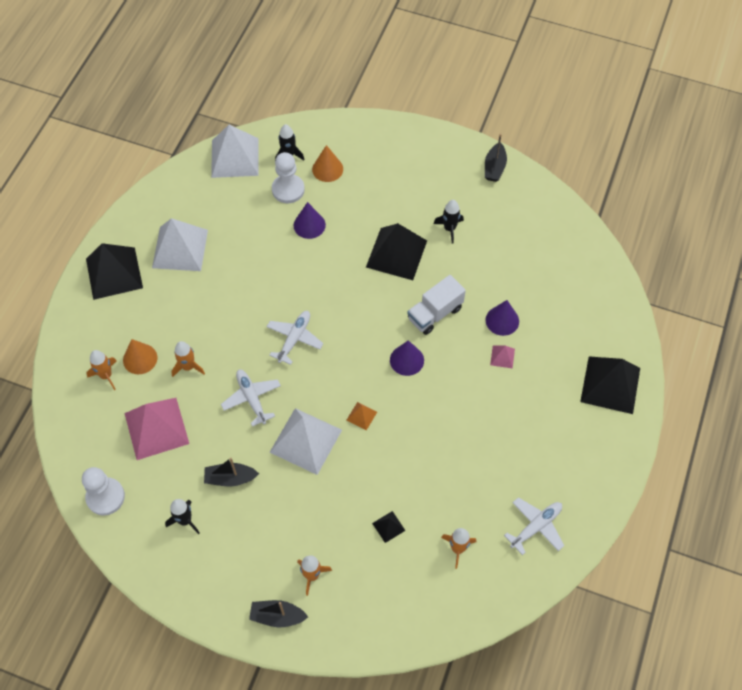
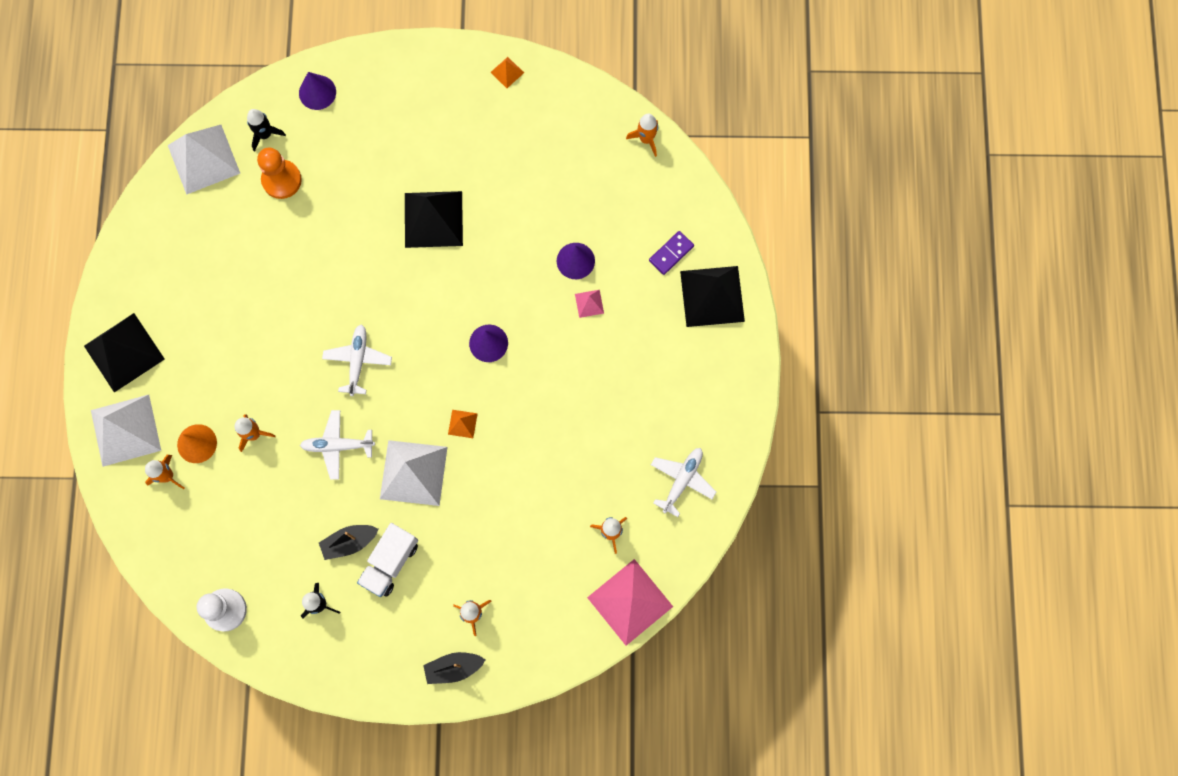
camera: 20 degrees left, 15 degrees up
pink pyramid [125,398,189,460] -> pink pyramid moved to [587,559,673,646]
white pyramid [152,218,208,271] -> white pyramid moved to [91,395,161,467]
white plane [221,370,281,427] -> white plane turned 45 degrees counterclockwise [300,410,375,480]
white pawn [272,152,305,203] -> orange pawn [257,147,302,199]
purple cone [293,202,326,239] -> purple cone moved to [299,72,336,110]
orange cone [312,145,343,182] -> none
black pyramid [372,511,405,543] -> none
white truck [407,275,466,335] -> white truck moved to [357,523,418,597]
black rocket [434,200,464,244] -> none
black boat [485,133,507,182] -> orange pyramid [490,57,524,88]
none -> orange rocket [626,114,658,157]
none -> purple domino [649,231,694,275]

